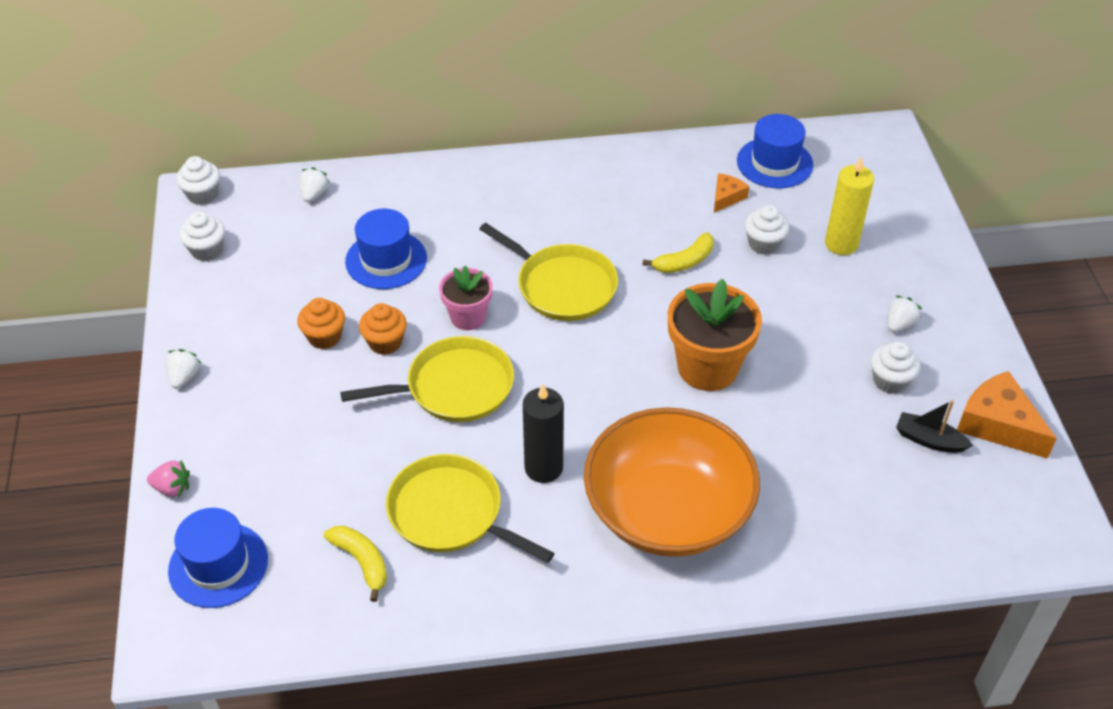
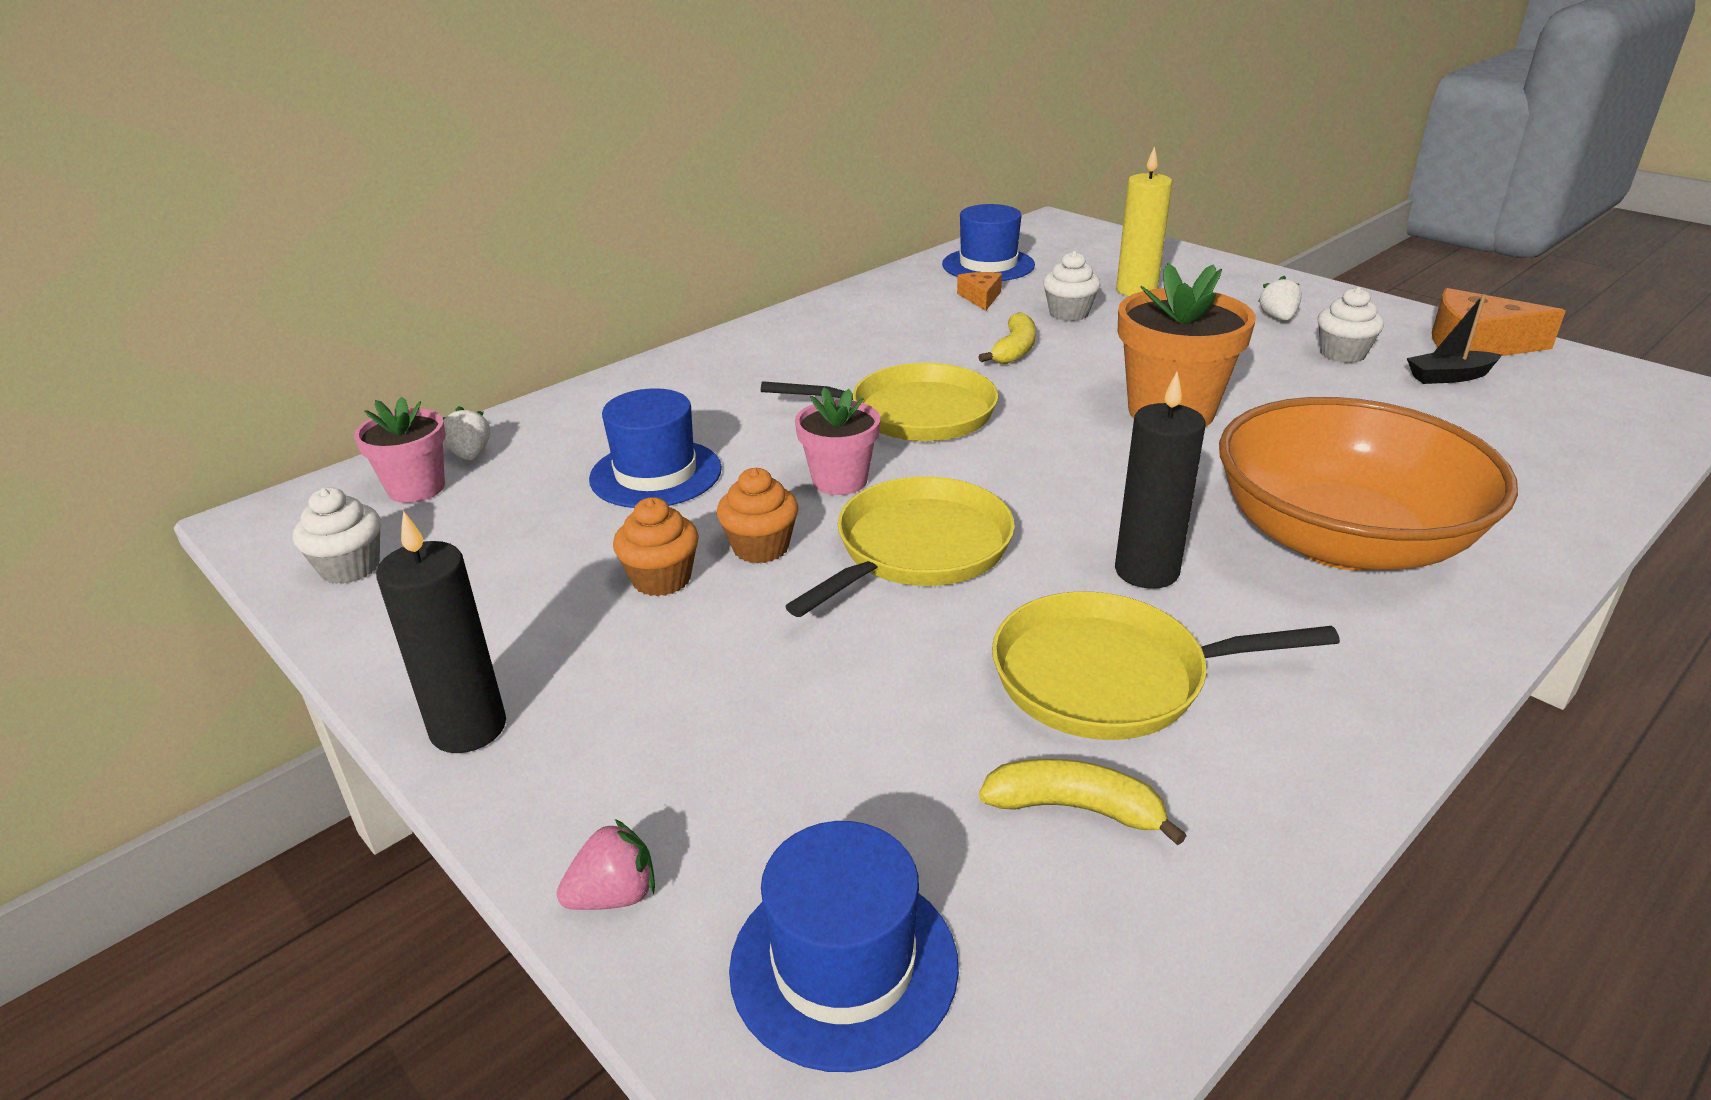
camera: 35 degrees left, 15 degrees down
white strawberry [165,349,201,388] -> black candle [376,511,506,753]
white cupcake [176,156,220,205] -> none
none -> pink flower pot [354,397,446,503]

